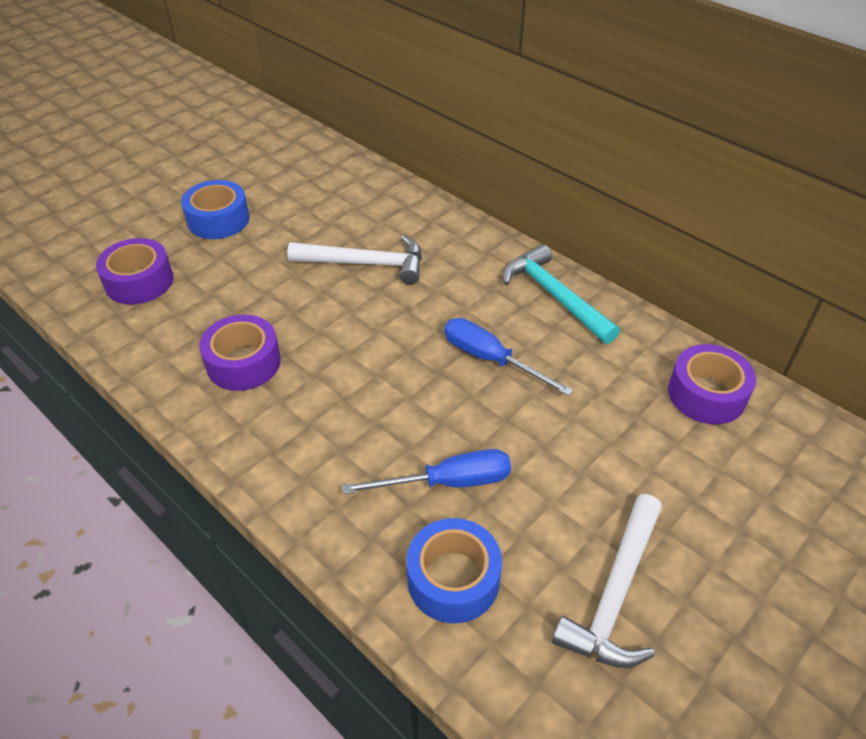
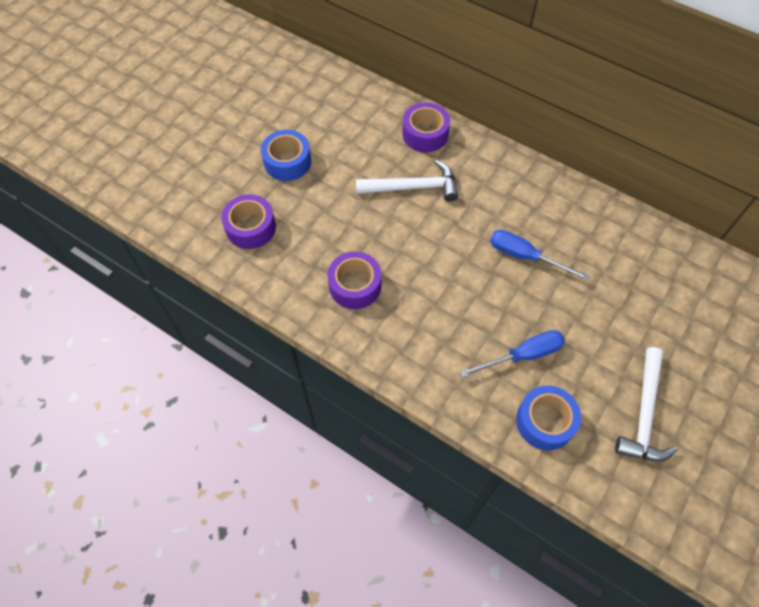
camera: 10 degrees left, 15 degrees up
turquoise hammer [503,244,620,344] -> none
purple tape [668,344,756,424] -> purple tape moved to [402,102,450,152]

